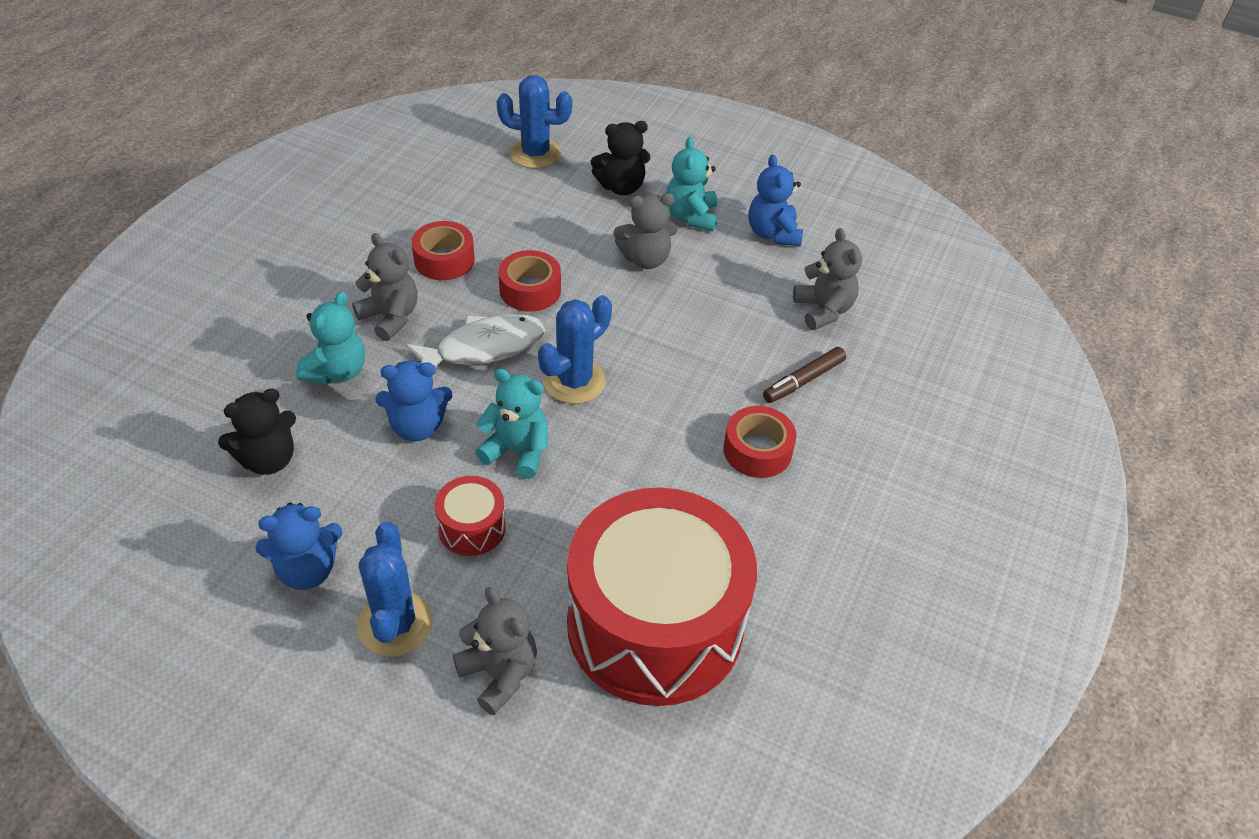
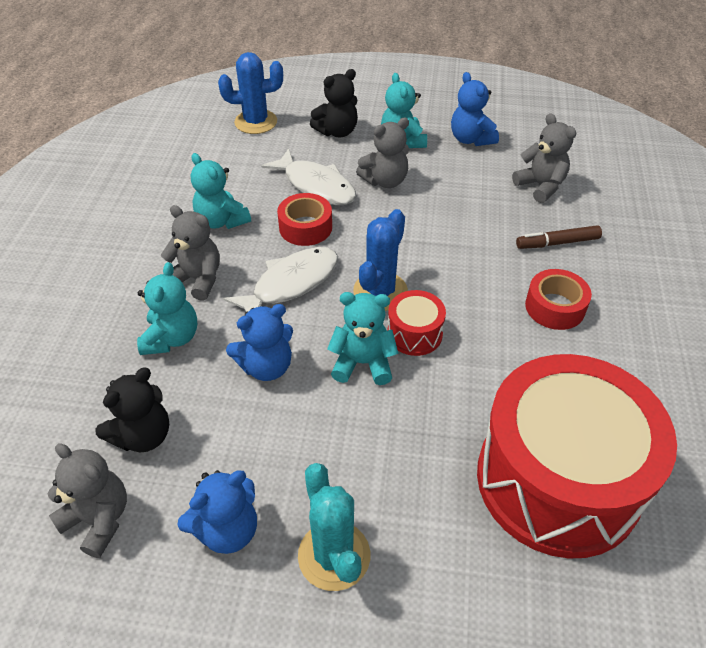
camera: 15 degrees left, 0 degrees up
blue cactus [357,522,433,657] -> turquoise cactus [298,463,370,591]
red tape [412,221,475,280] -> turquoise teddy bear [191,153,251,229]
red drum [435,476,506,556] -> red drum moved to [387,290,446,356]
grey teddy bear [453,587,537,715] -> grey teddy bear moved to [47,443,127,558]
brown marker [763,347,846,403] -> brown marker turned 45 degrees clockwise [516,225,602,249]
none -> white fish [261,148,356,205]

